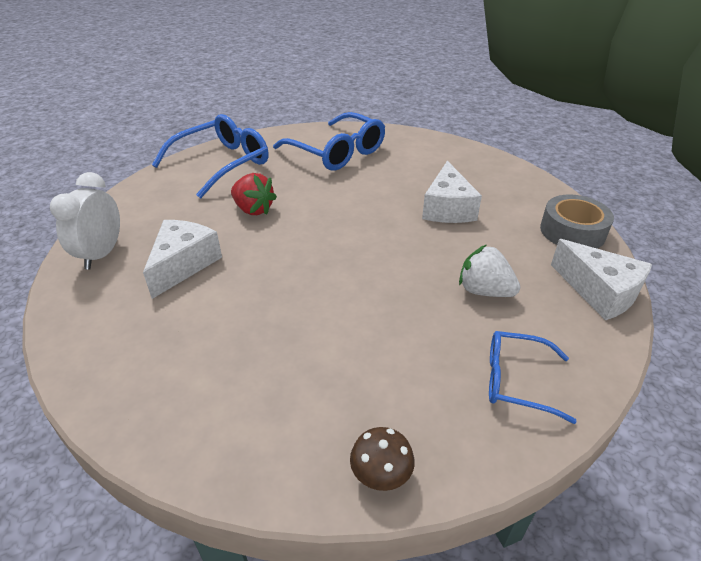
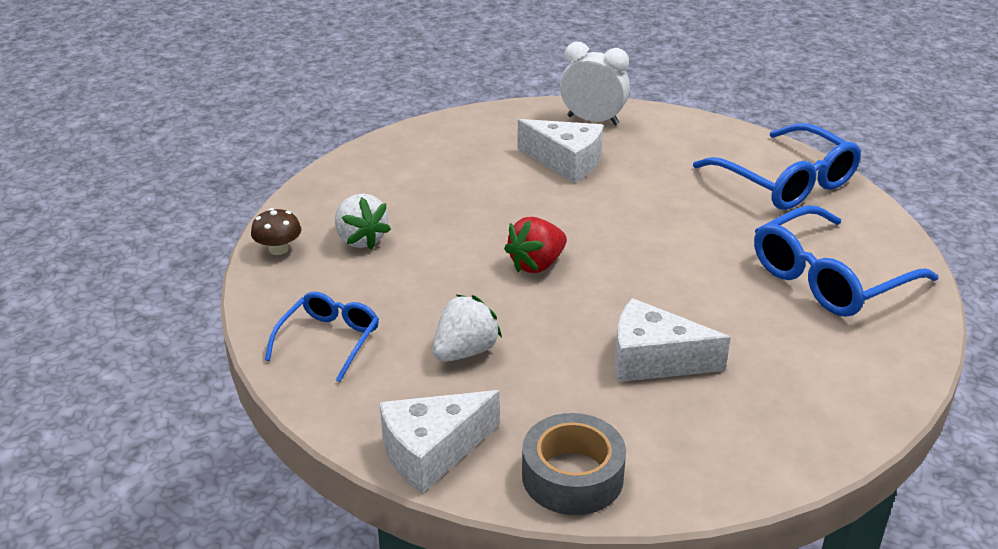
camera: 100 degrees right, 5 degrees down
red strawberry [231,173,277,215] -> red strawberry moved to [504,217,567,273]
none -> white strawberry [335,194,391,250]

